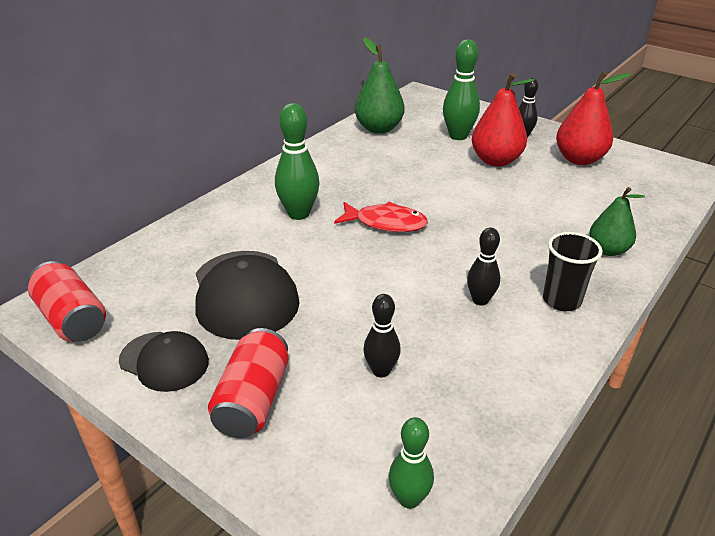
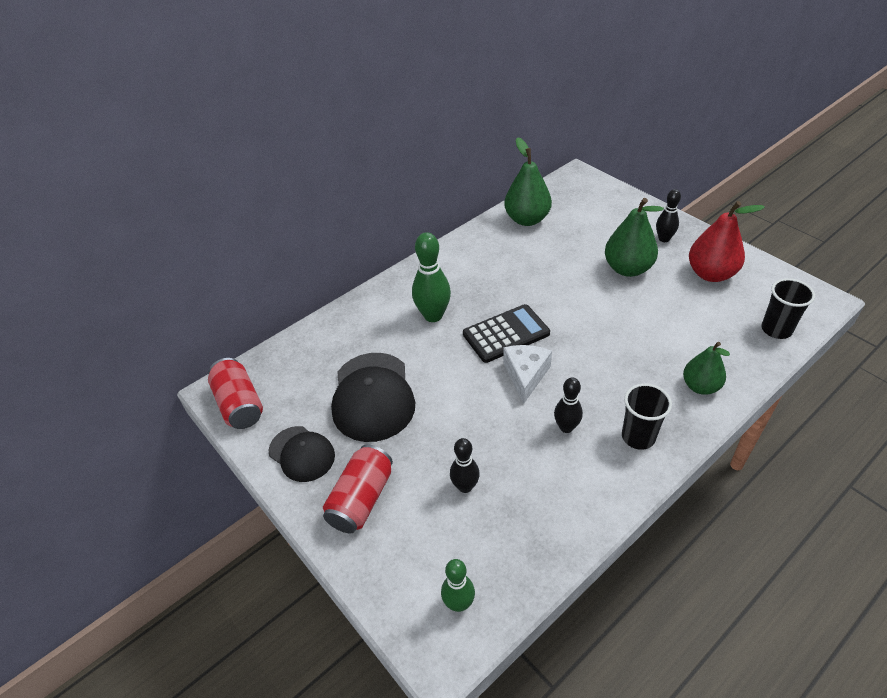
camera: 15 degrees right, 10 degrees up
red fish [334,202,428,232] -> black calculator [463,304,550,363]
green bowling pin [443,39,480,140] -> none
red pear [472,73,535,167] -> green pear [605,198,664,277]
none -> white cheese [503,345,552,404]
none -> black cup [761,278,815,339]

